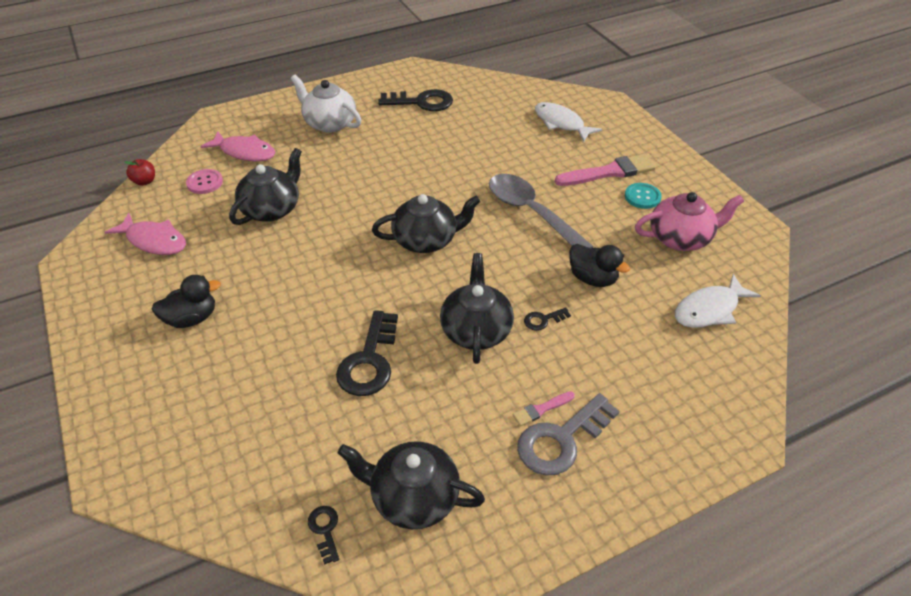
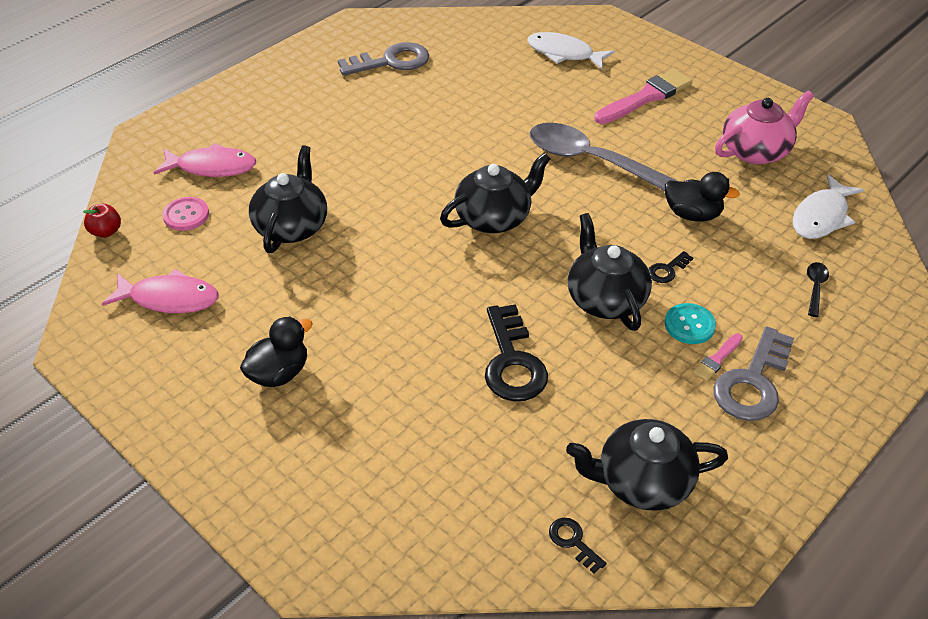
camera: 20 degrees left, 0 degrees up
white teapot [291,75,361,133] -> none
black key [378,89,453,111] -> grey key [338,42,429,76]
turquoise button [625,183,662,209] -> turquoise button moved to [665,303,716,344]
none -> black spoon [807,262,829,317]

